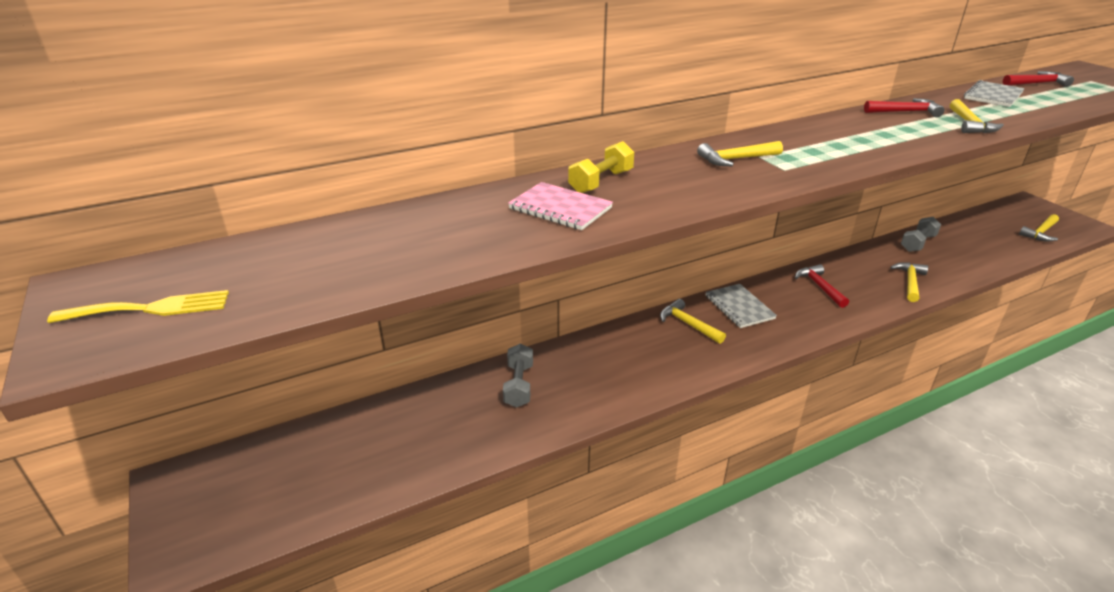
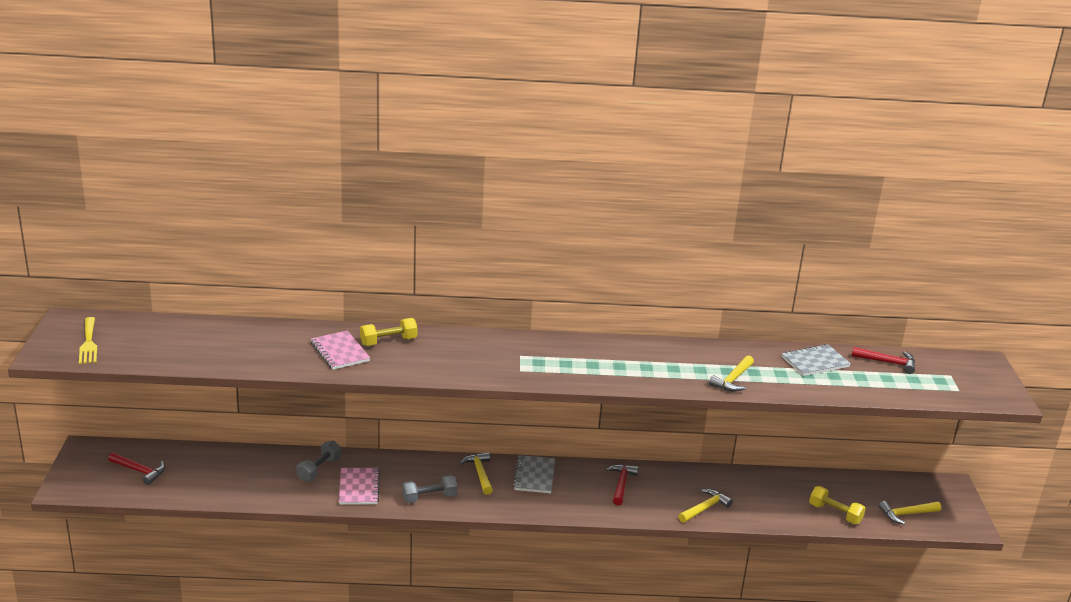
camera: 25 degrees right, 5 degrees down
yellow fork [47,290,229,323] -> yellow fork turned 60 degrees clockwise [79,317,97,364]
yellow hammer [697,141,783,166] -> none
red hammer [864,98,944,117] -> red hammer moved to [108,452,165,485]
grey dumbbell [901,217,941,252] -> grey dumbbell moved to [402,475,457,503]
none -> pink notebook [339,468,380,505]
none -> yellow dumbbell [809,486,866,524]

